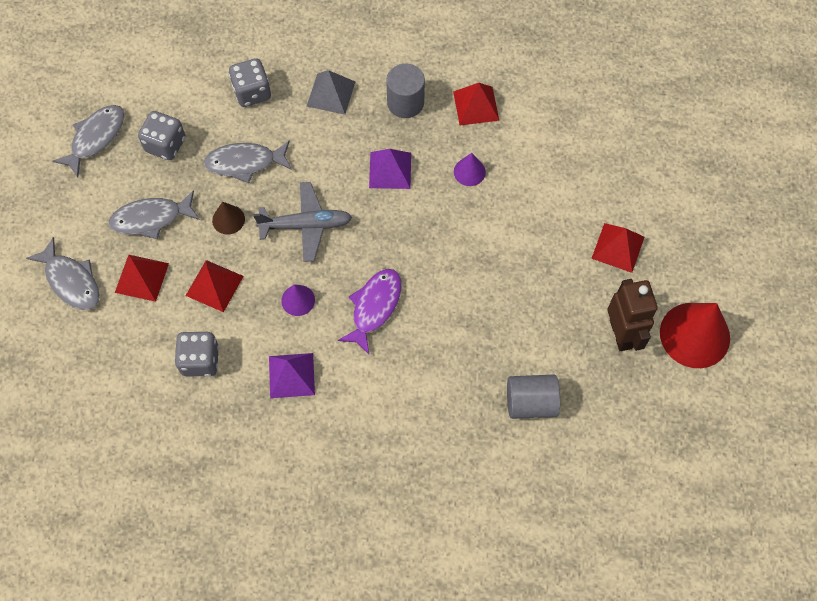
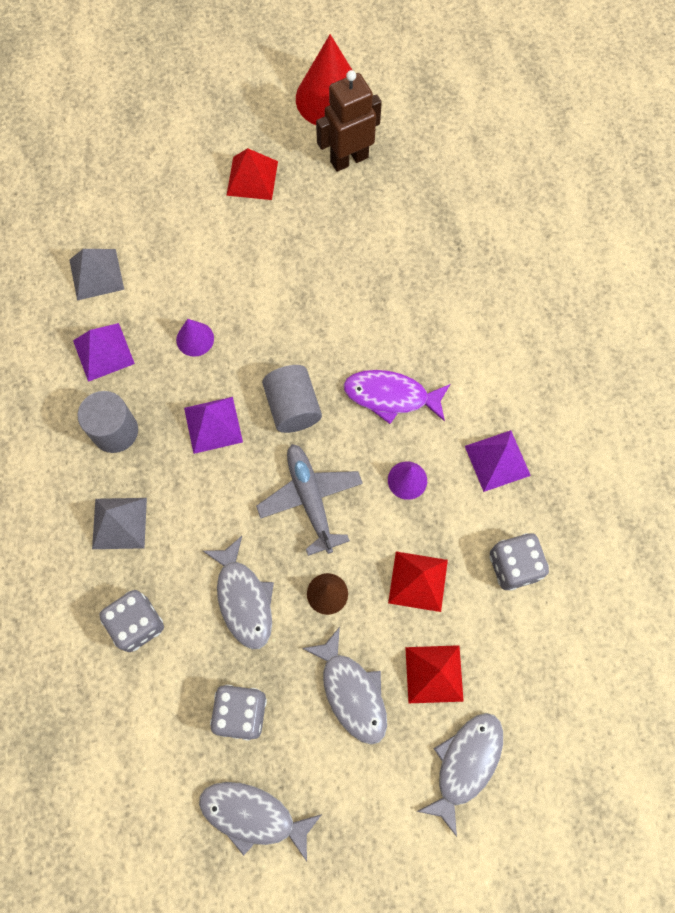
camera: 105 degrees left, 5 degrees up
red pyramid [453,83,499,126] -> purple pyramid [73,323,135,382]
grey cylinder [507,375,560,419] -> grey cylinder moved to [262,365,322,433]
none -> grey pyramid [69,249,124,301]

